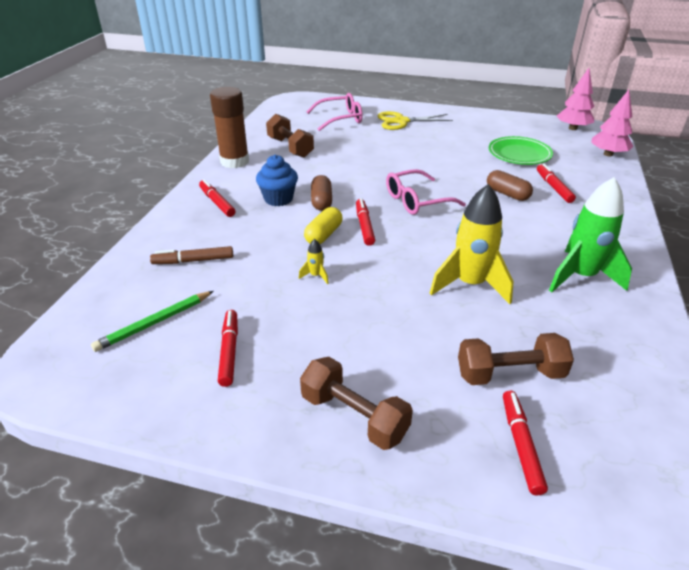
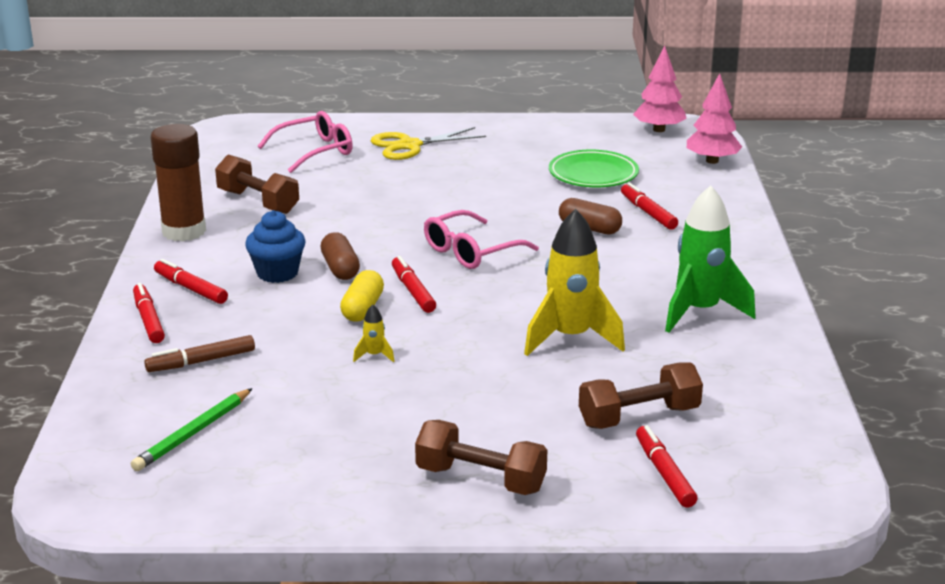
camera: 15 degrees left, 10 degrees down
red marker [218,310,238,387] -> red marker moved to [133,283,165,343]

